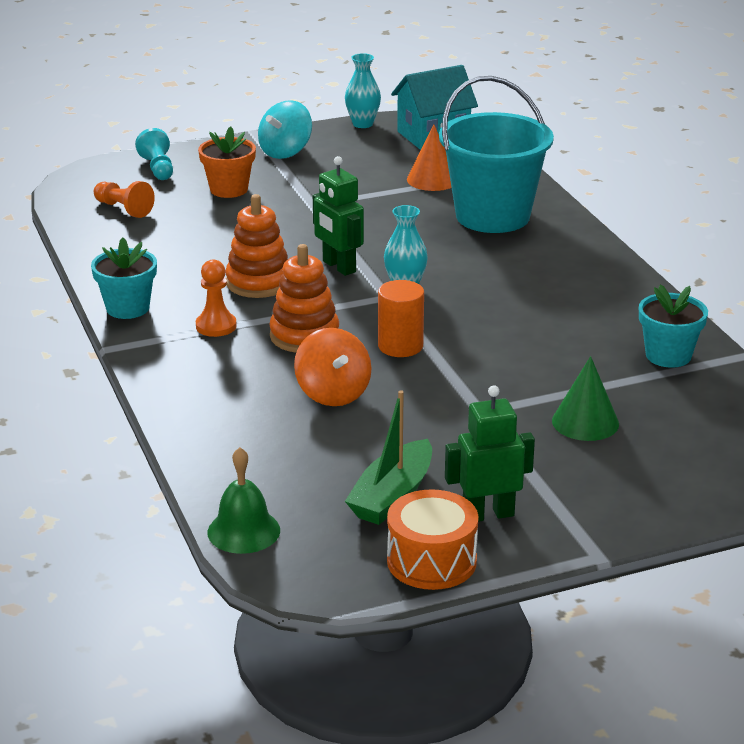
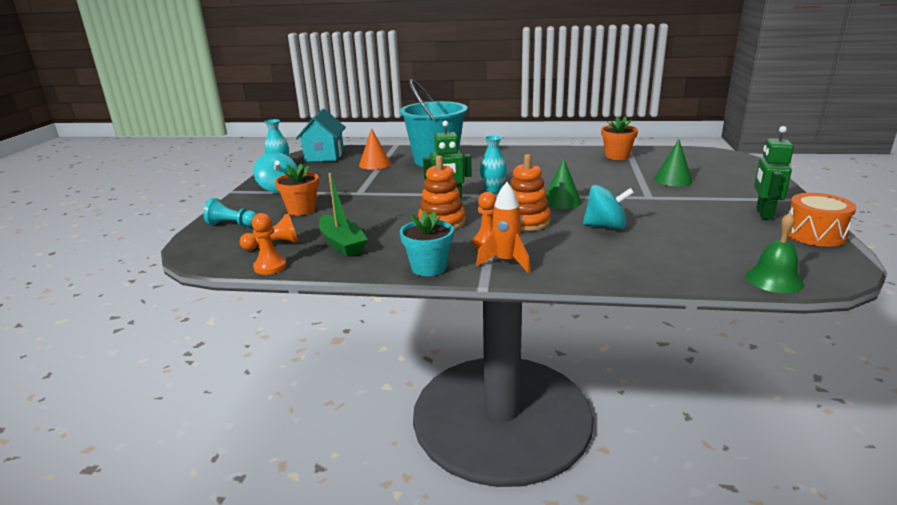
camera: 60 degrees left, 5 degrees down
orange spinning top [294,328,372,406] -> turquoise spinning top [583,185,634,230]
green boat [345,390,432,525] -> green boat moved to [319,173,368,257]
orange cylinder [378,280,424,357] -> green cone [546,159,582,209]
turquoise flower pot [639,285,708,368] -> orange flower pot [601,116,638,160]
none -> orange pawn [252,213,287,275]
none -> orange rocket [476,182,530,273]

